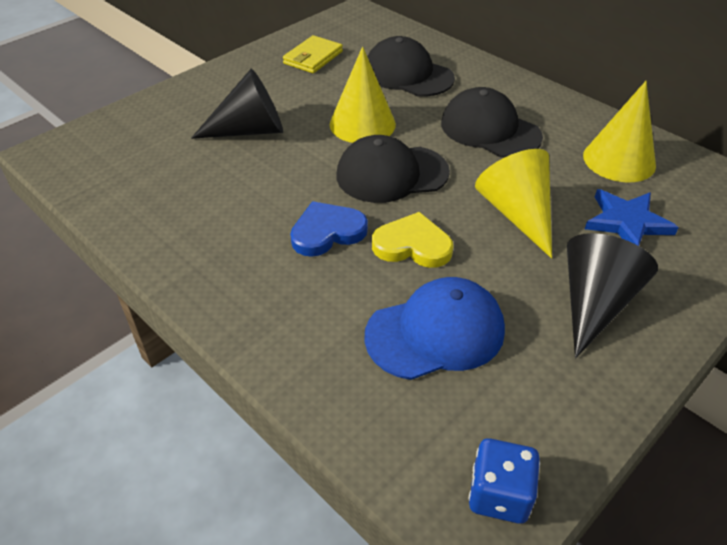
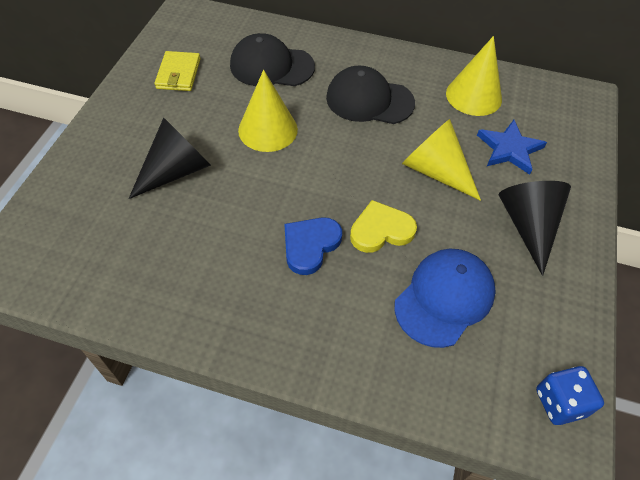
camera: 30 degrees left, 10 degrees up
black cap [336,135,450,203] -> none

